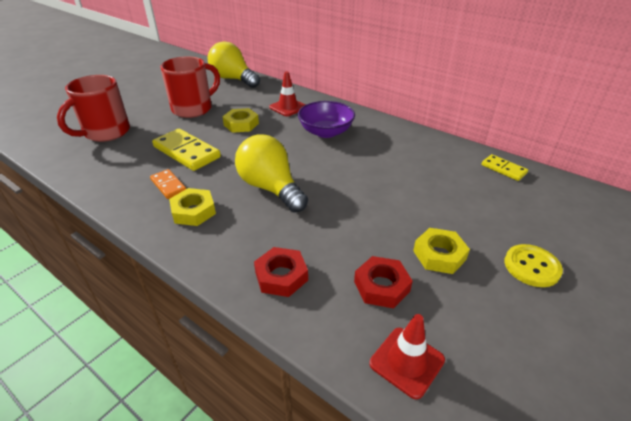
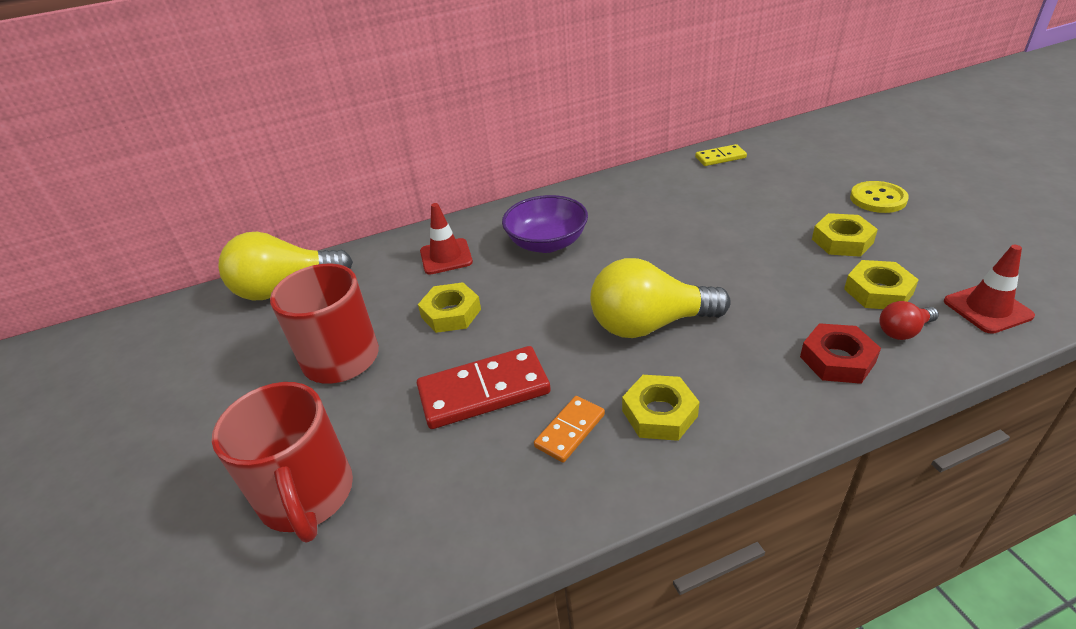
camera: 55 degrees left, 0 degrees up
orange domino [150,169,186,199] -> orange domino turned 45 degrees counterclockwise [534,396,605,463]
yellow domino [152,129,221,171] -> red domino [417,346,551,429]
red nut [354,256,413,308] -> yellow nut [844,260,919,309]
none -> red light bulb [879,301,939,340]

